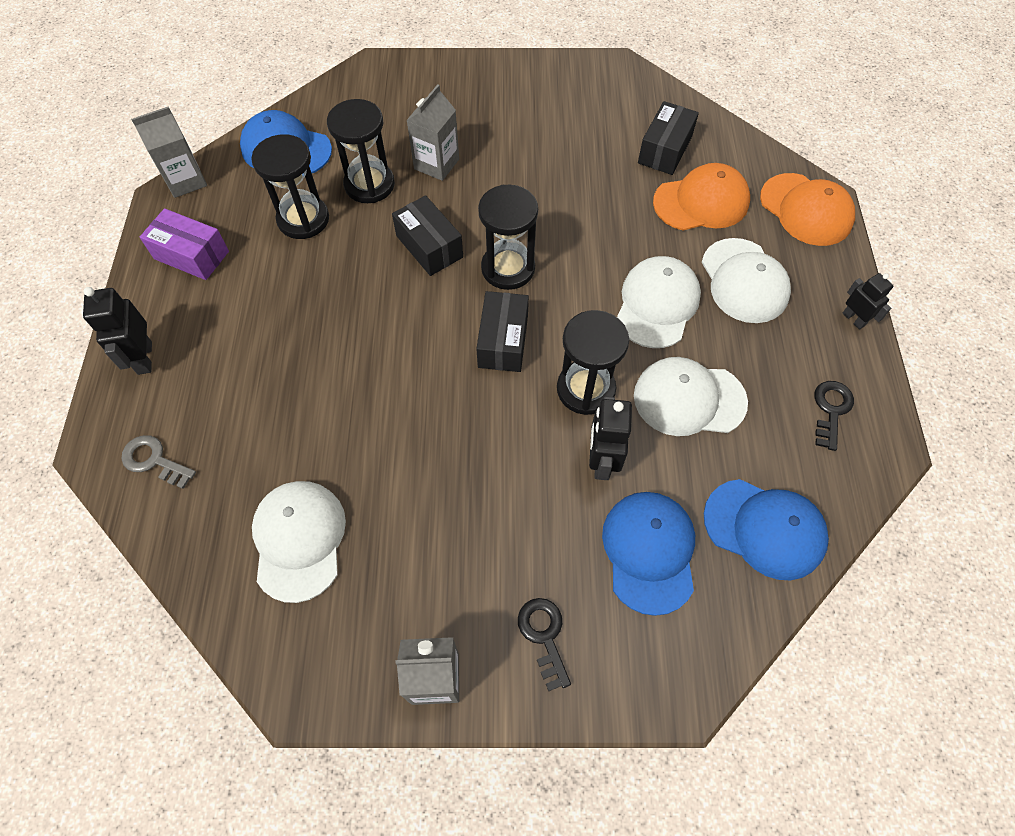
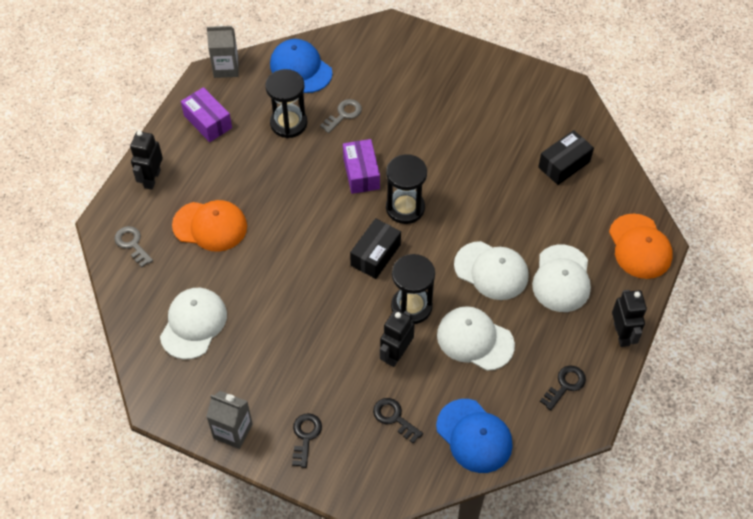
camera: 25 degrees right, 5 degrees down
black hourglass [327,99,395,203] -> grey key [320,99,362,133]
black box [392,195,463,276] -> purple box [343,139,380,194]
grey carton [406,84,459,181] -> none
blue cap [602,492,695,616] -> black key [373,398,423,443]
white cap [617,256,701,348] -> white cap turned 75 degrees clockwise [454,241,529,300]
orange cap [653,163,750,230] -> orange cap moved to [172,200,247,252]
black robot [843,273,893,330] -> black robot [612,290,647,347], size x1.53

